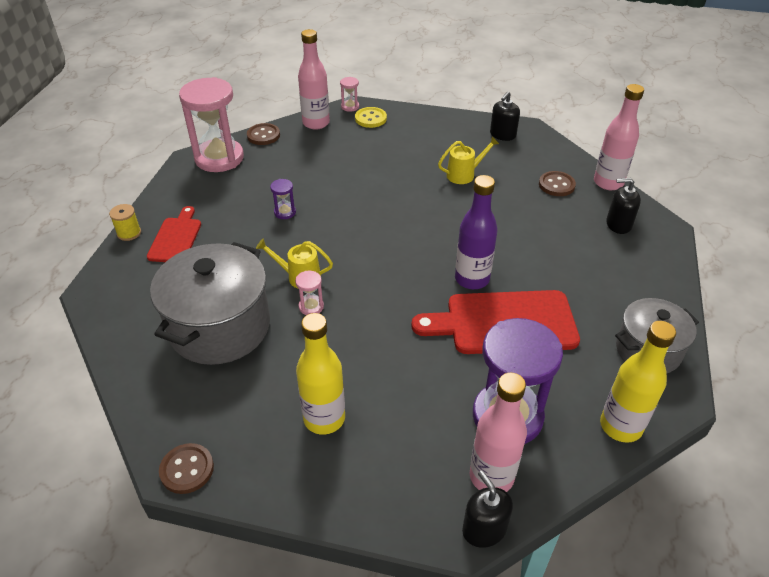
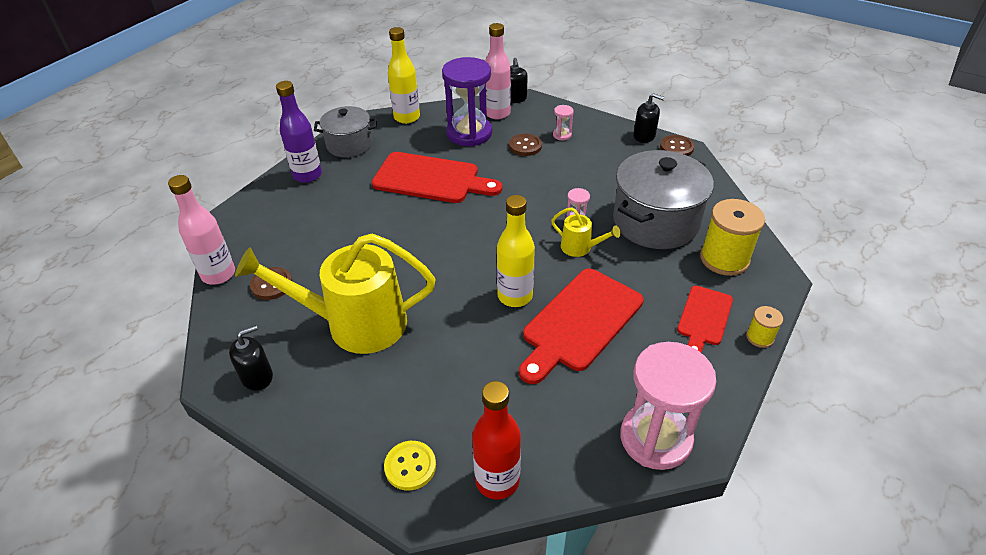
camera: 160 degrees left, 0 degrees up
brown button [247,123,280,145] -> brown button moved to [509,134,542,156]
purple hourglass [270,179,296,219] -> red cutting board [519,268,644,384]
yellow bottle [296,313,345,435] -> yellow bottle moved to [497,195,535,307]
pink bottle [298,29,330,130] -> red bottle [472,381,521,500]
pink hourglass [340,77,359,112] -> pink hourglass moved to [553,105,574,140]
yellow watering can [438,136,499,184] -> yellow watering can [235,233,435,354], size x2.27
purple bottle [455,175,497,289] -> purple bottle moved to [276,81,322,183]
black soap dispenser [606,178,641,234] -> black soap dispenser moved to [633,93,665,143]
none -> yellow spool [700,199,765,276]

